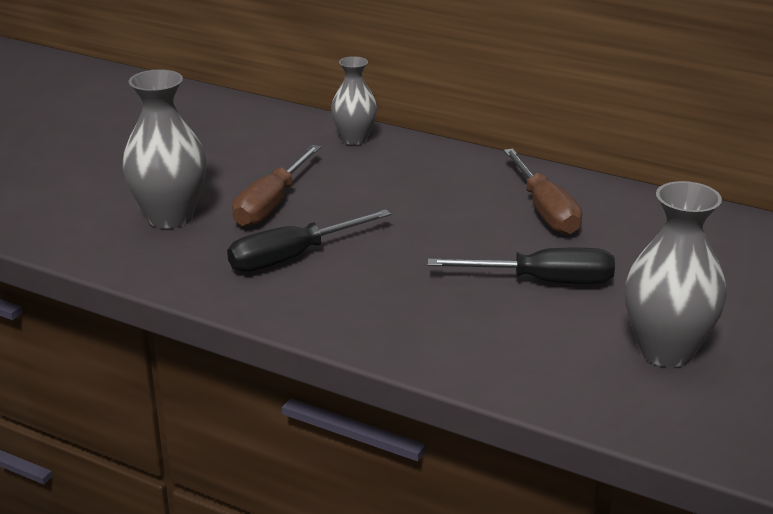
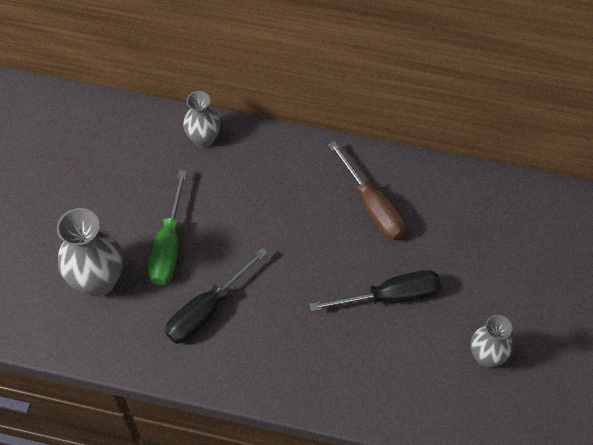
camera: 15 degrees left, 30 degrees up
brown screwdriver [232,145,321,227] -> green screwdriver [148,170,187,285]
grey vase [625,181,727,367] -> grey vase [471,315,513,367], size x0.63

